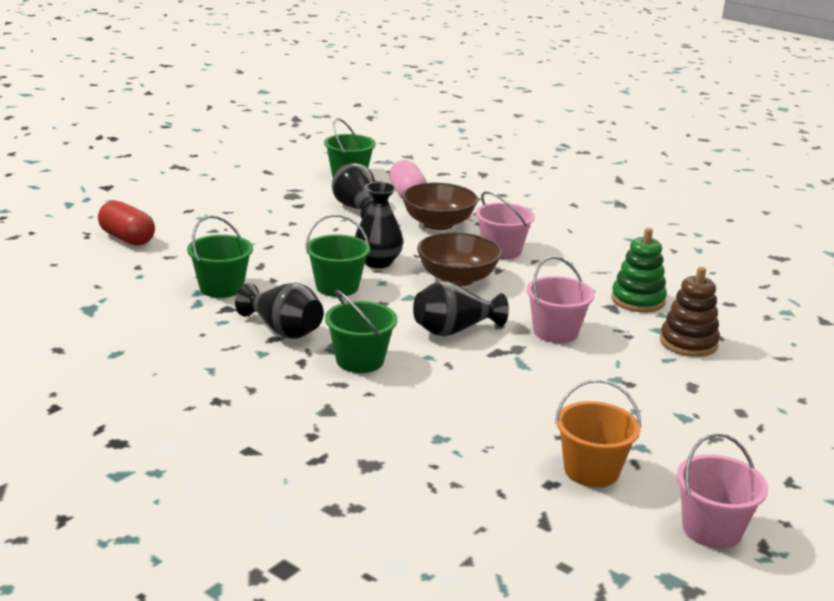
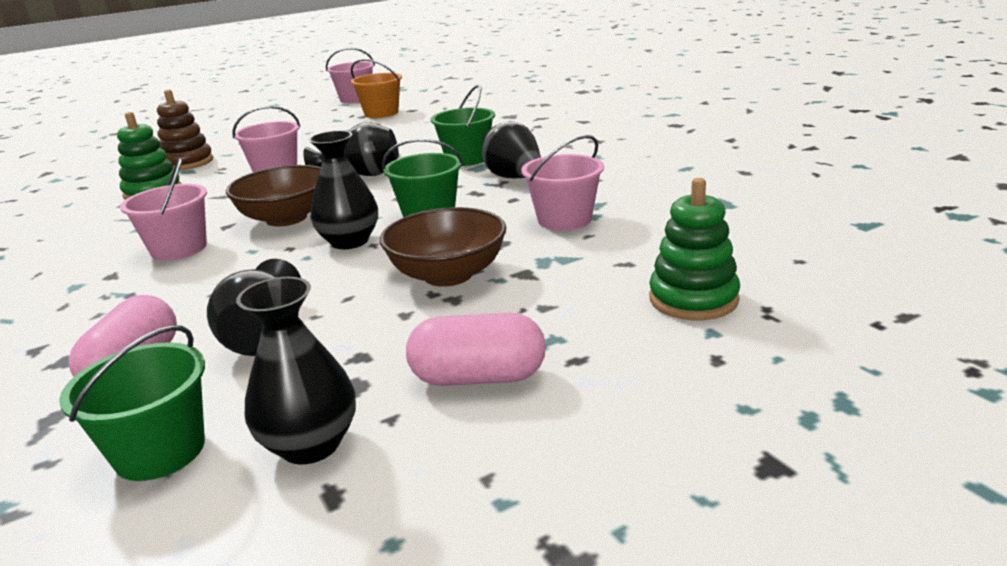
camera: 155 degrees left, 0 degrees up
red capsule [98,200,155,246] -> green stacking toy [649,178,740,320]
green bucket [187,215,253,298] -> pink bucket [521,135,604,231]
brown bowl [402,183,478,230] -> brown bowl moved to [380,207,506,287]
none -> black vase [236,277,356,464]
none -> pink capsule [406,313,546,386]

